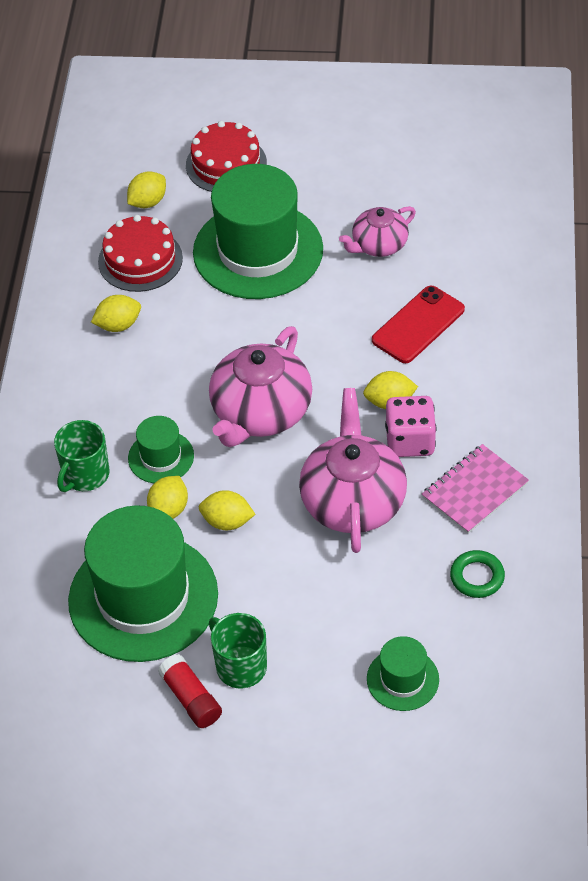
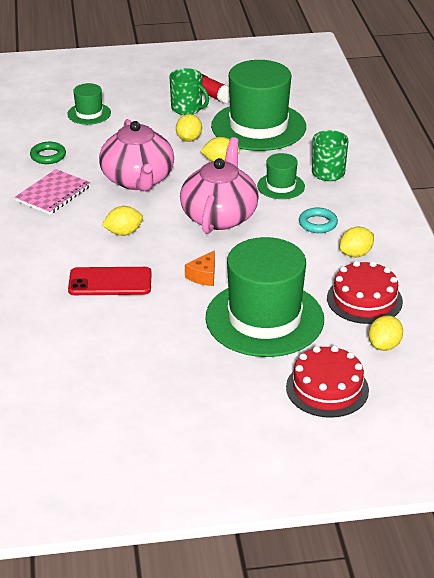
camera: 165 degrees right, 15 degrees down
yellow lemon [147,476,188,519] -> yellow lemon moved to [176,114,202,142]
pink teapot [339,206,416,257] -> none
red phone [372,286,465,363] -> red phone turned 60 degrees clockwise [68,267,152,295]
pink dice [385,396,436,457] -> none
none -> orange cheese [185,250,215,286]
none -> turquoise ring [299,208,338,233]

